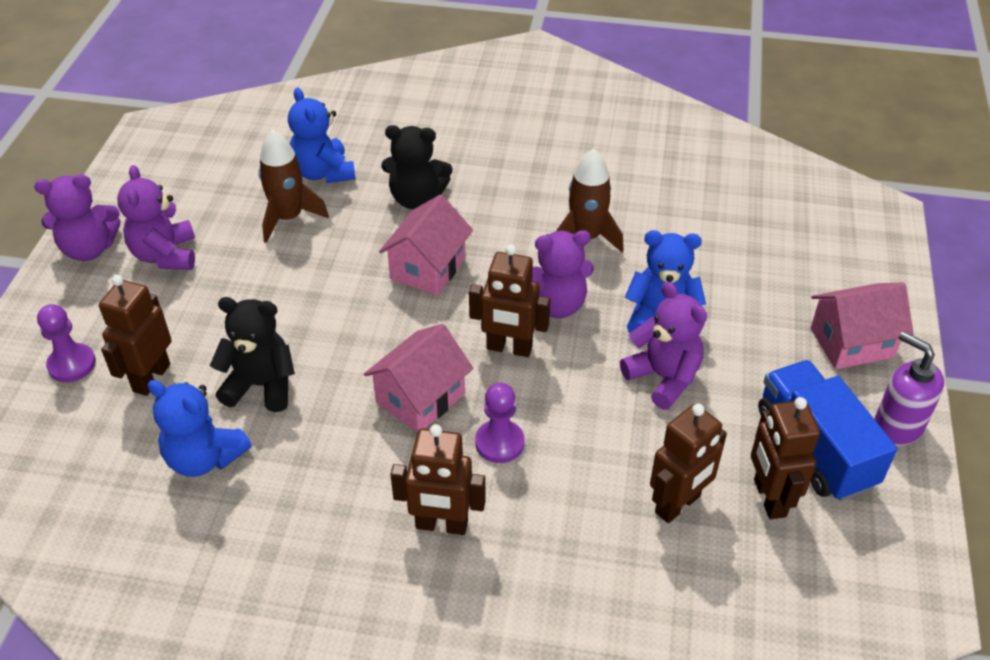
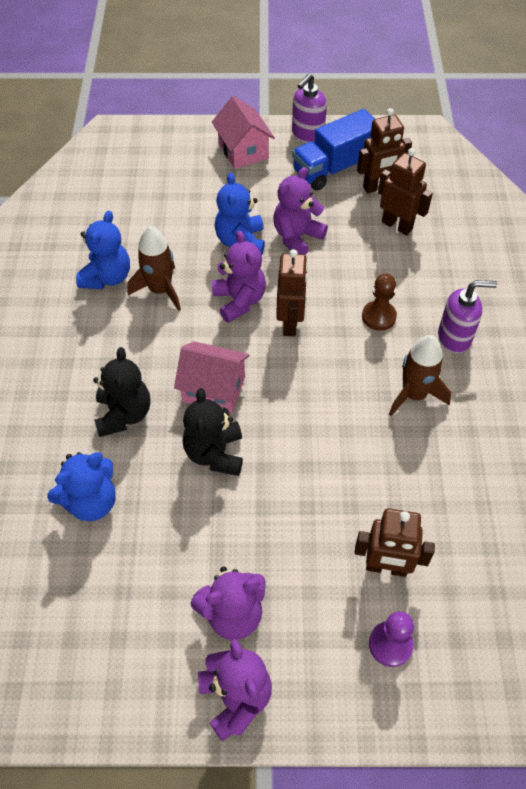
camera: 100 degrees left, 10 degrees up
blue teddy bear [147,380,252,477] -> blue teddy bear moved to [76,211,130,289]
black teddy bear [210,297,295,412] -> black teddy bear moved to [183,388,243,476]
brown rocket [258,129,329,243] -> brown rocket moved to [389,335,451,416]
pink house [364,324,473,432] -> none
brown robot [391,424,486,535] -> purple soap dispenser [438,280,497,353]
purple pawn [475,383,524,463] -> brown pawn [362,274,397,331]

